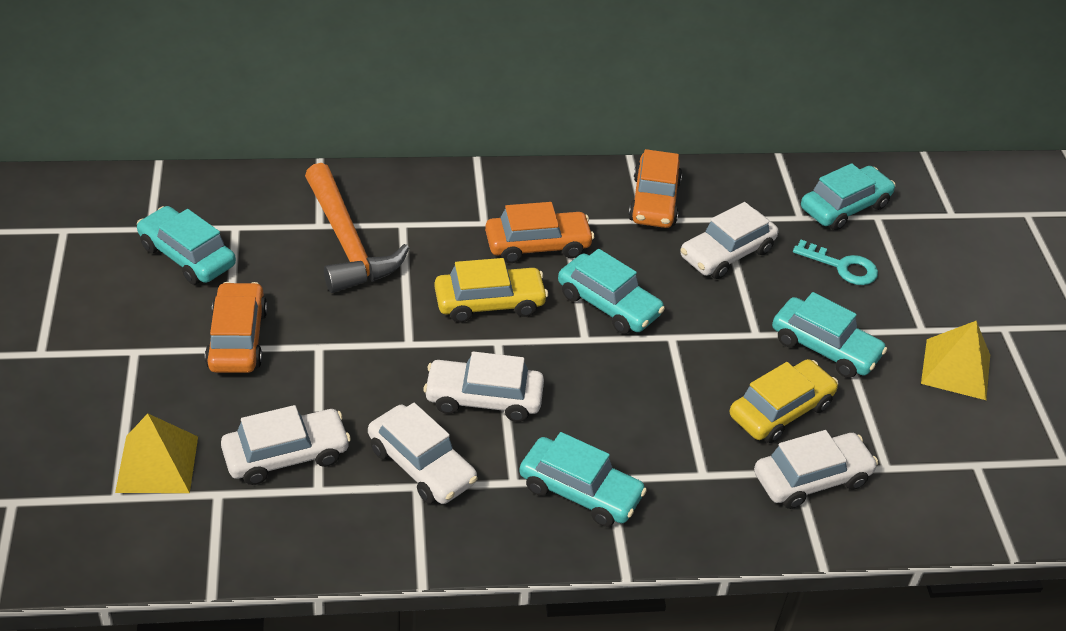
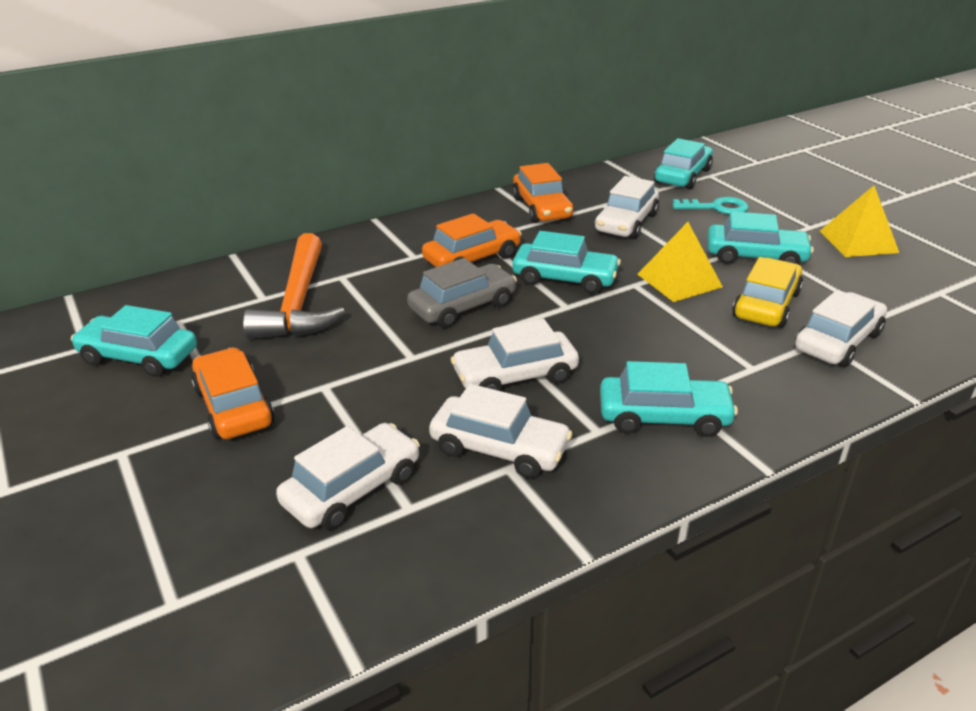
camera: 20 degrees left, 10 degrees down
yellow pyramid [115,414,198,493] -> yellow pyramid moved to [637,222,723,302]
orange hammer [305,163,409,293] -> orange hammer turned 45 degrees clockwise [243,233,345,339]
yellow car [434,258,548,323] -> grey car [407,258,517,328]

